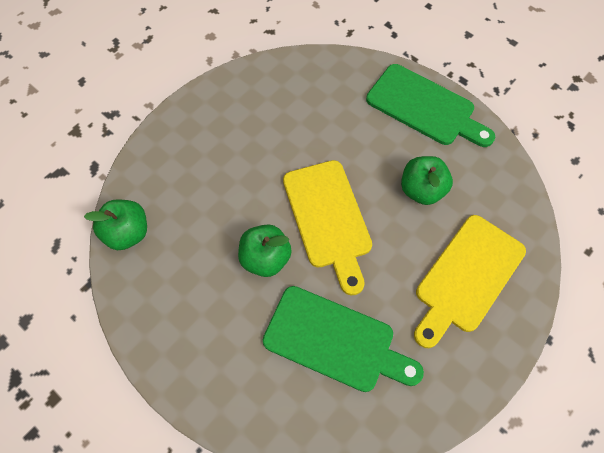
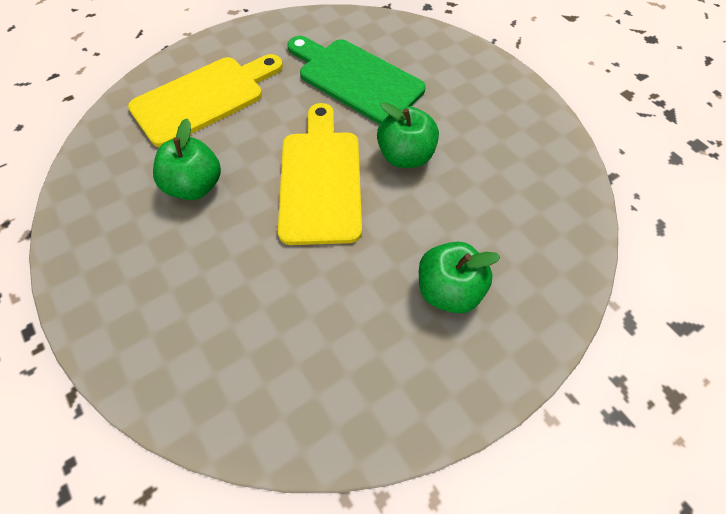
camera: 165 degrees left, 5 degrees down
green apple [84,199,147,250] -> green apple moved to [419,242,500,313]
green cutting board [366,64,495,147] -> none

